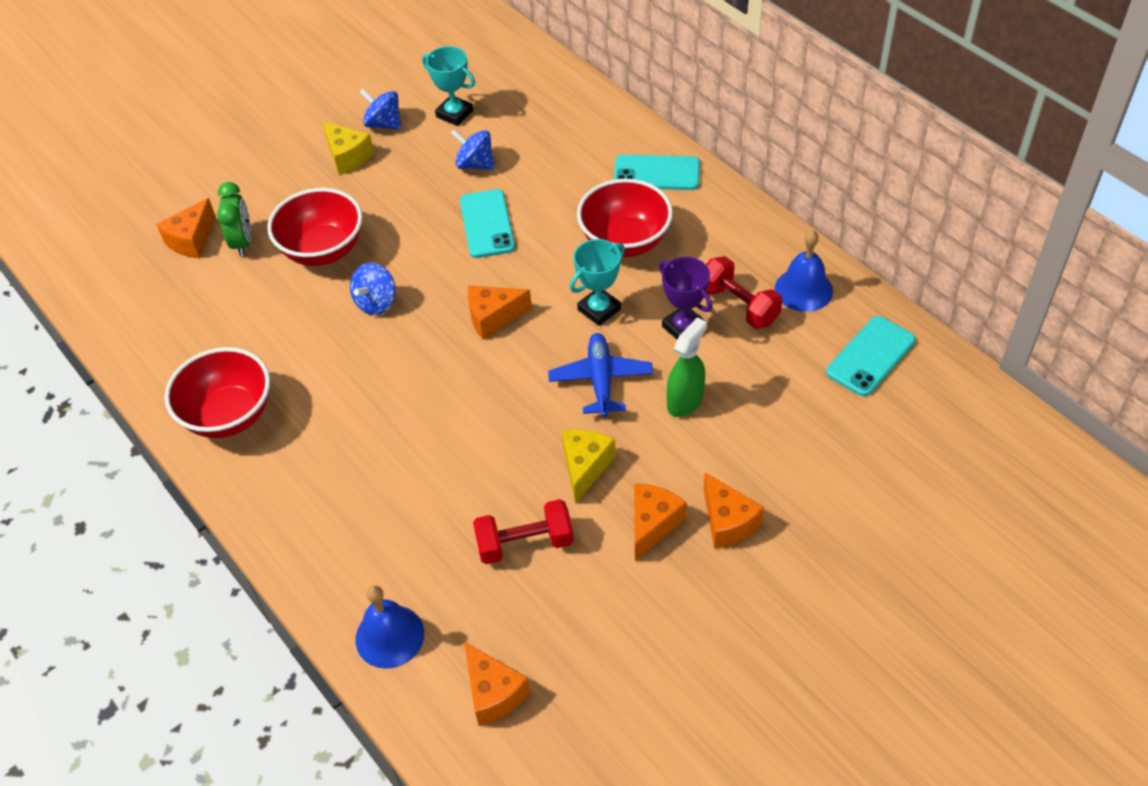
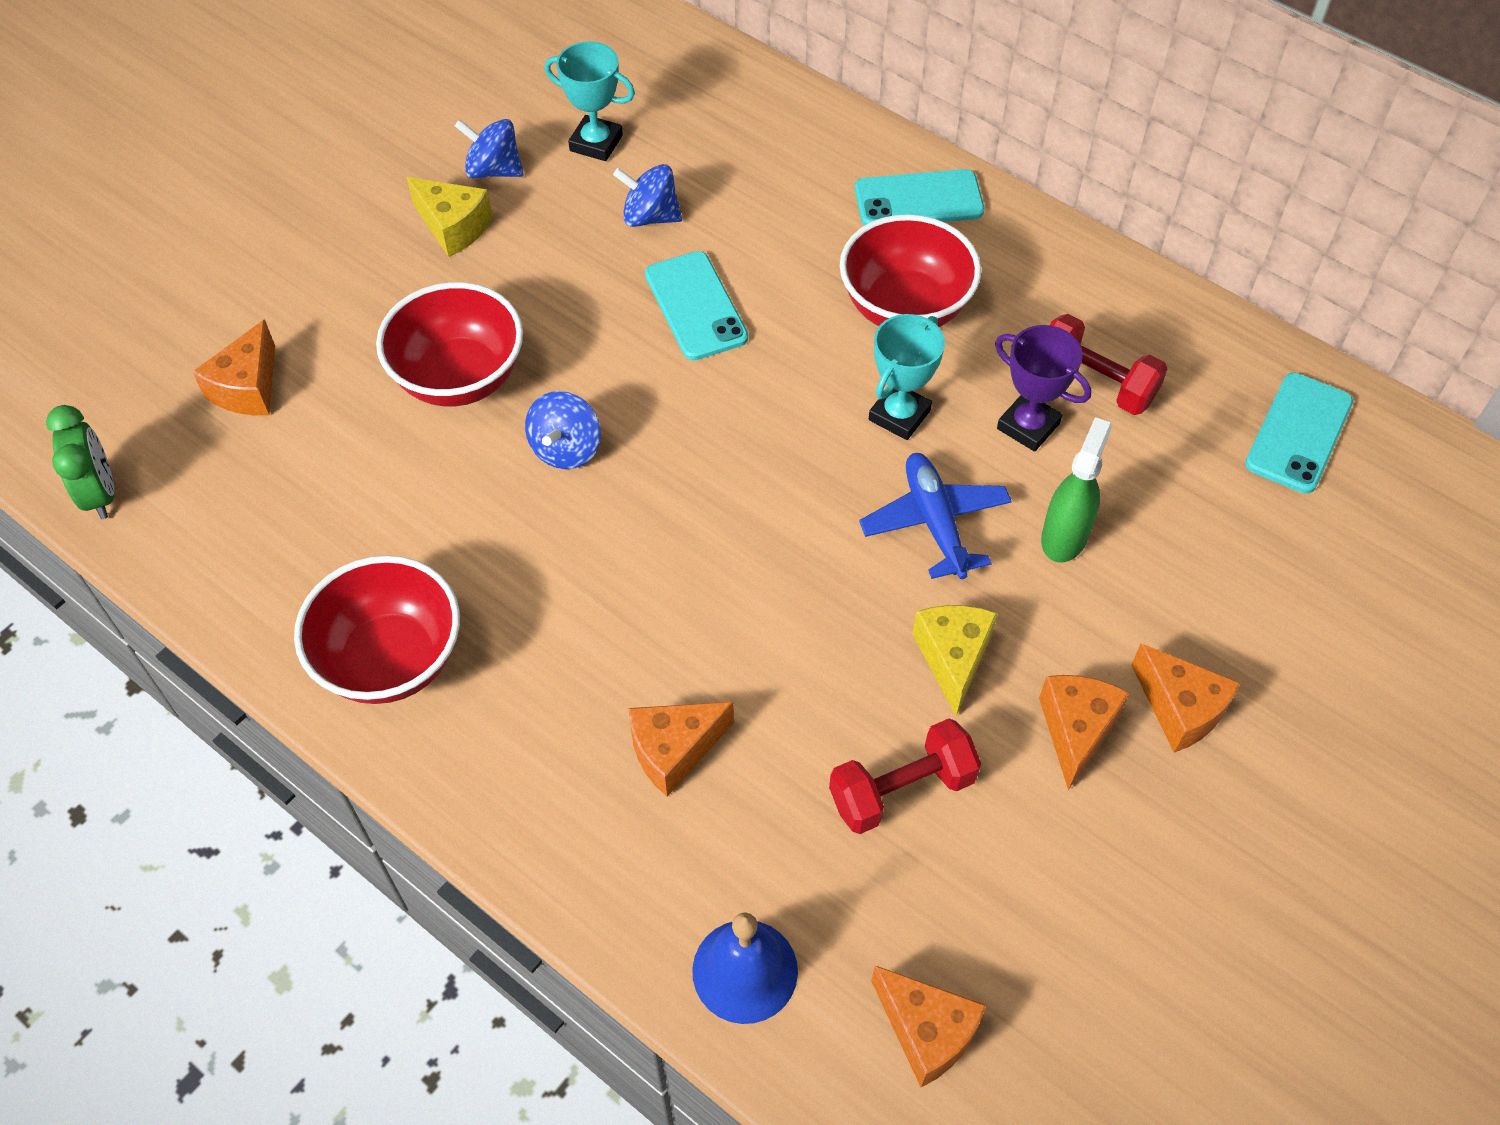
camera: 15 degrees left, 5 degrees up
green clock [217,182,251,256] -> green clock moved to [46,405,114,519]
orange cheese [468,285,532,339] -> orange cheese moved to [628,702,734,797]
blue bell [775,230,833,312] -> none

